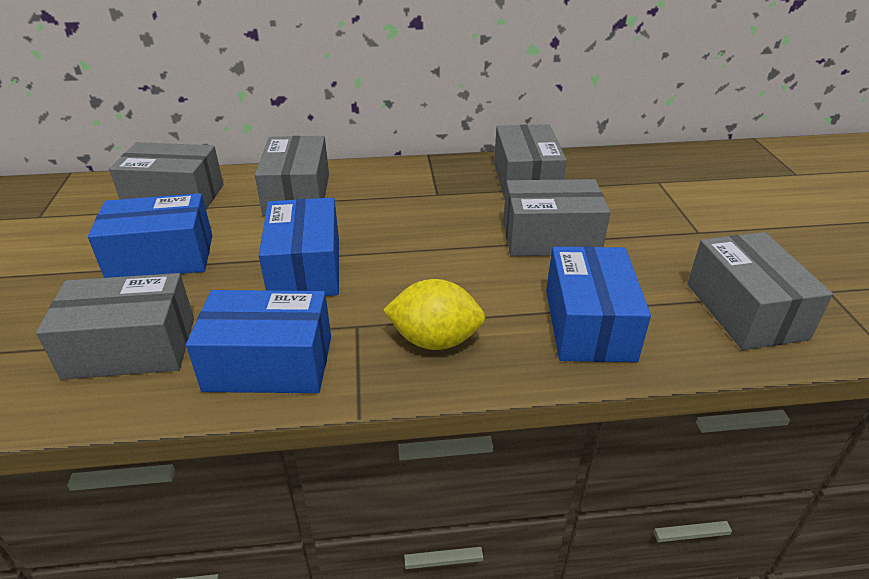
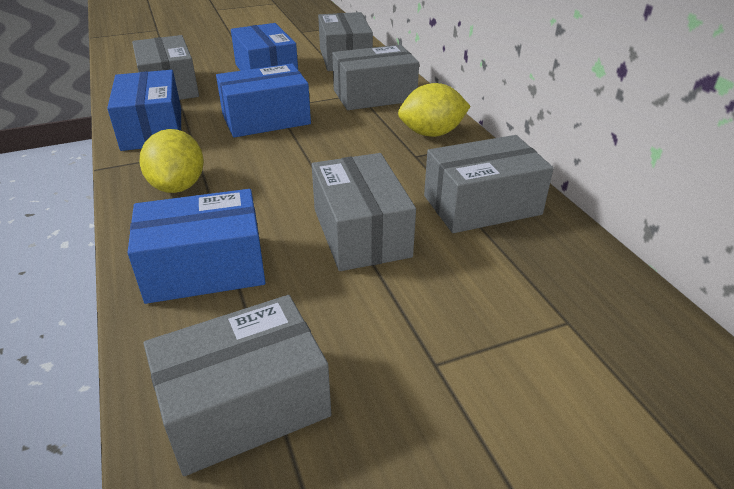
camera: 75 degrees right, 0 degrees up
none -> yellow lemon [398,83,471,137]

